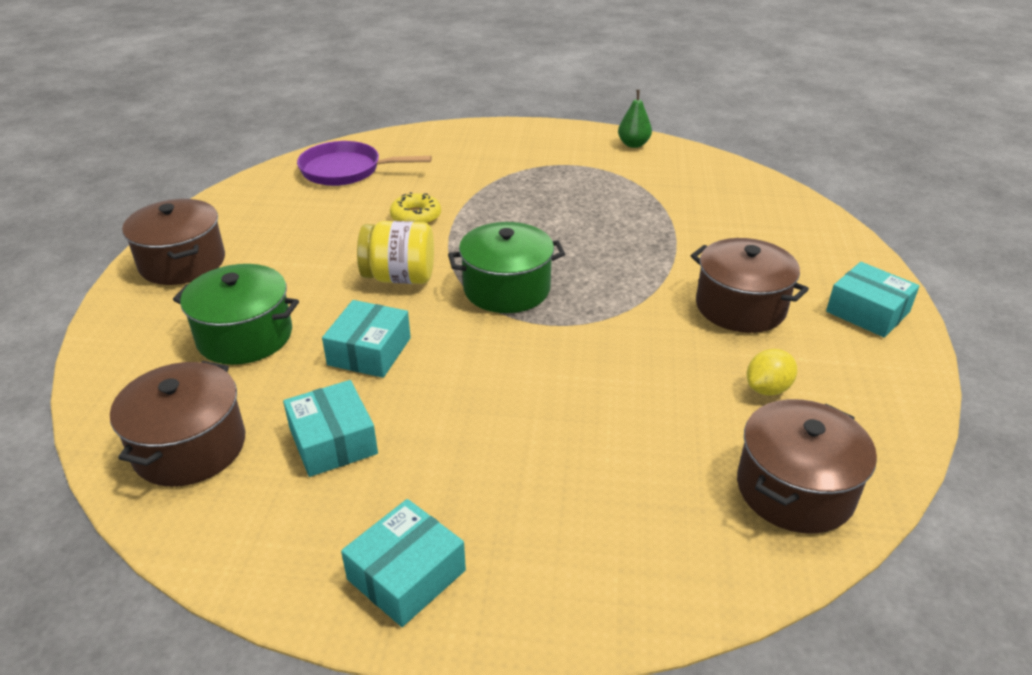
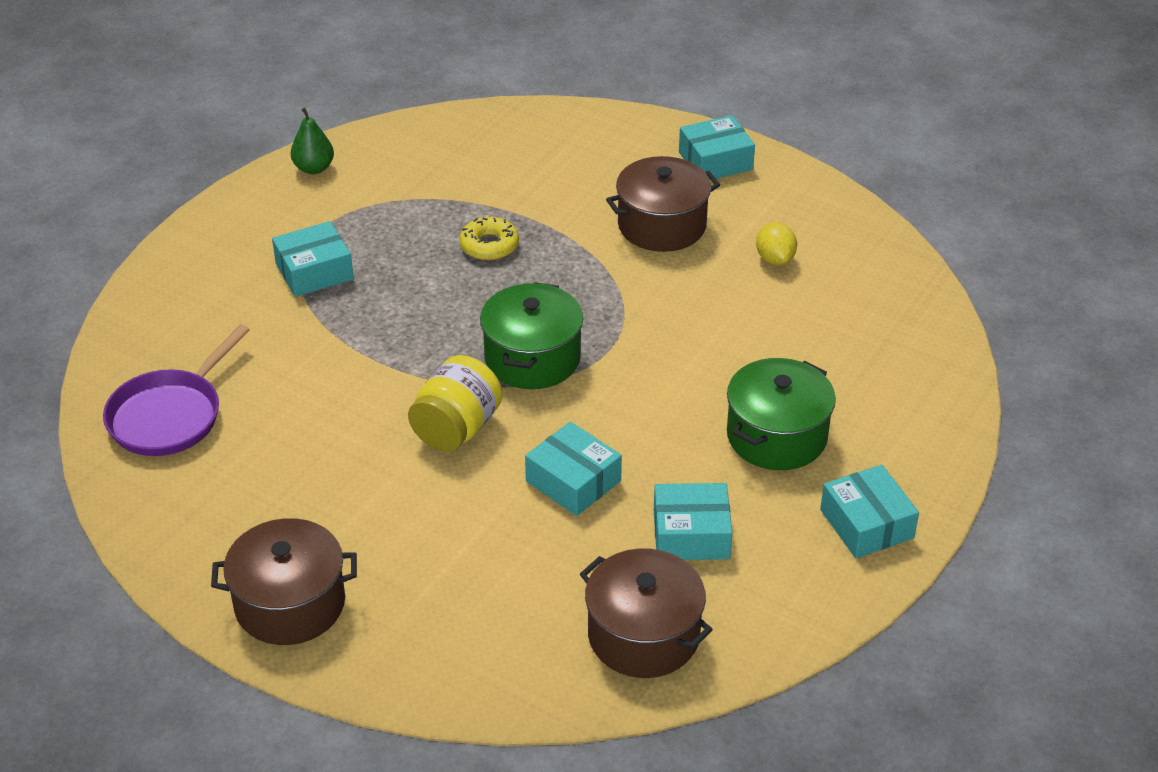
camera: 65 degrees left, 5 degrees up
green pot [173,264,299,365] -> green pot moved to [727,358,836,470]
yellow donut [390,192,441,224] -> yellow donut moved to [459,217,519,261]
brown pot [737,399,877,534] -> none
none -> turquoise box [272,221,354,297]

